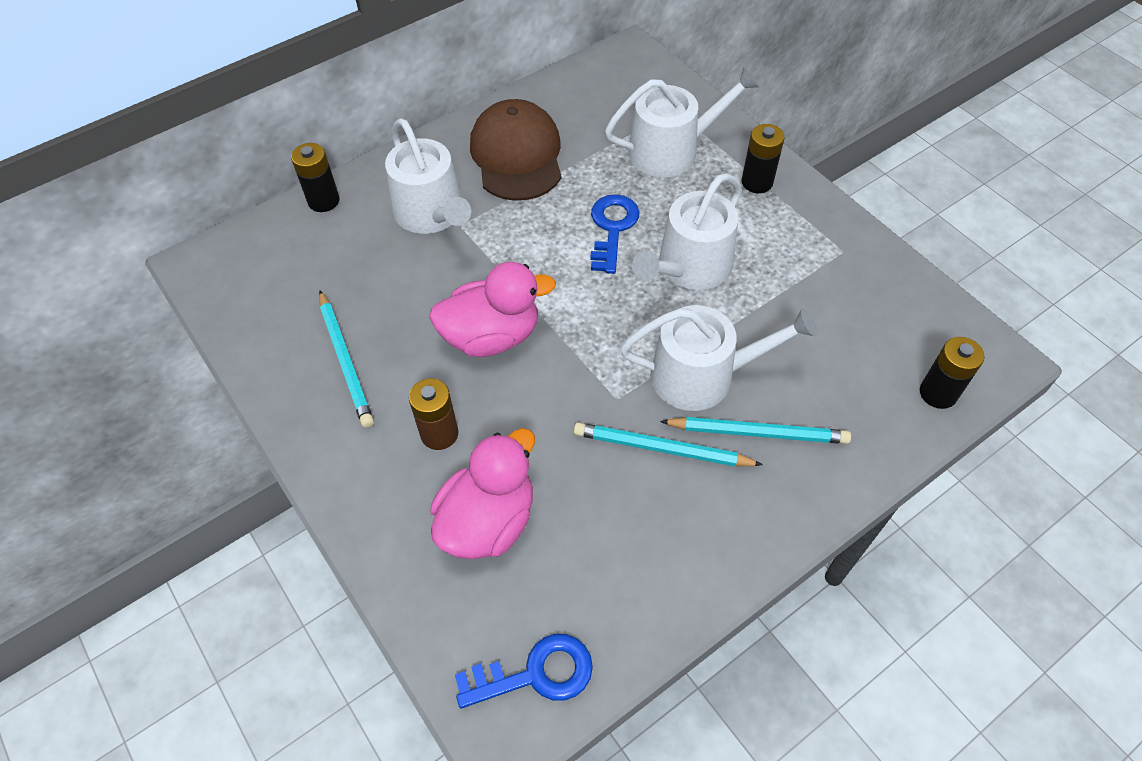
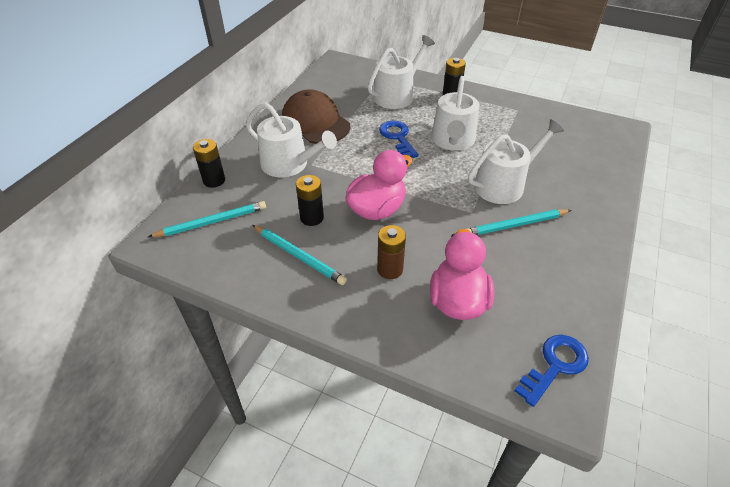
camera: 30 degrees left, 10 degrees down
turquoise pencil [660,417,851,444] -> turquoise pencil moved to [148,201,266,237]
black battery [920,337,984,409] -> black battery moved to [296,175,324,226]

